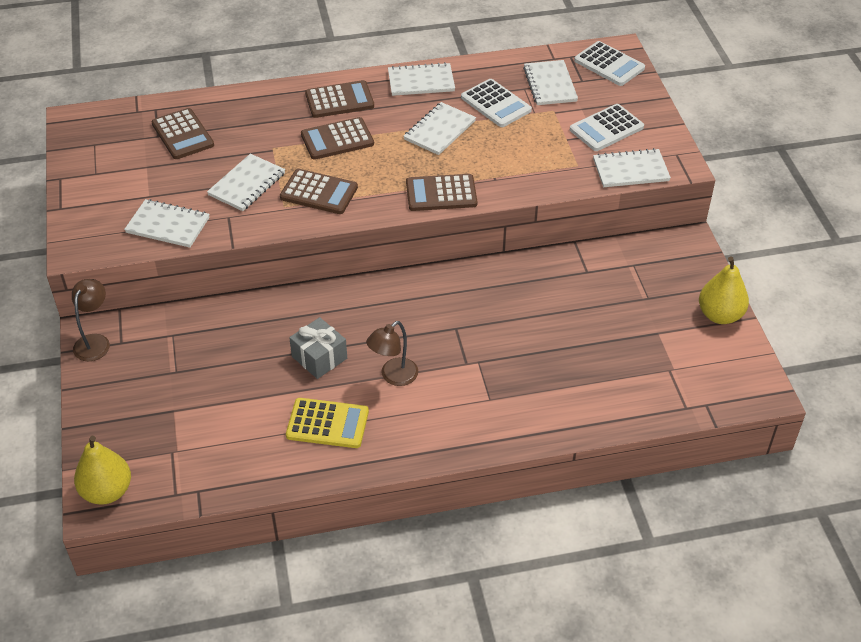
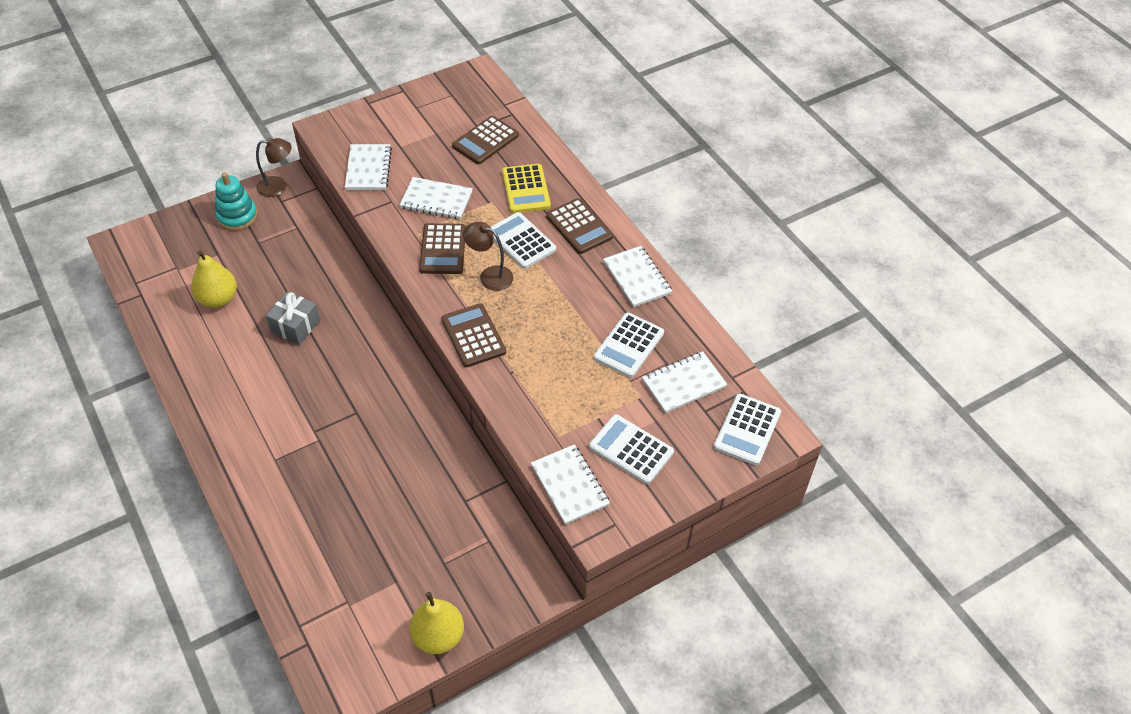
camera: 70 degrees right, 5 degrees up
yellow pear [74,436,131,505] -> yellow pear moved to [191,250,237,308]
yellow calculator [286,398,369,448] -> yellow calculator moved to [502,164,551,213]
brown calculator [301,117,374,160] -> white calculator [491,212,556,269]
brown lamp [366,321,418,386] -> brown lamp moved to [463,222,513,291]
white notebook [403,102,476,155] -> none
none -> turquoise stacking toy [215,172,258,231]

